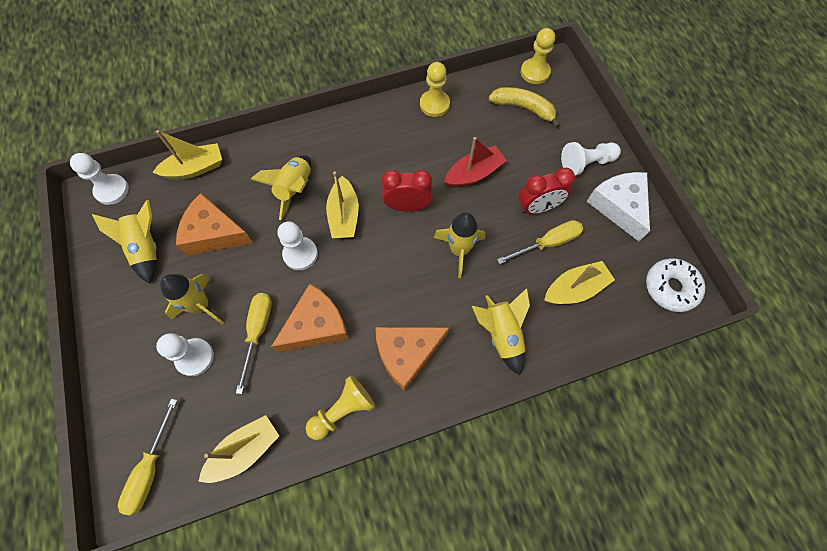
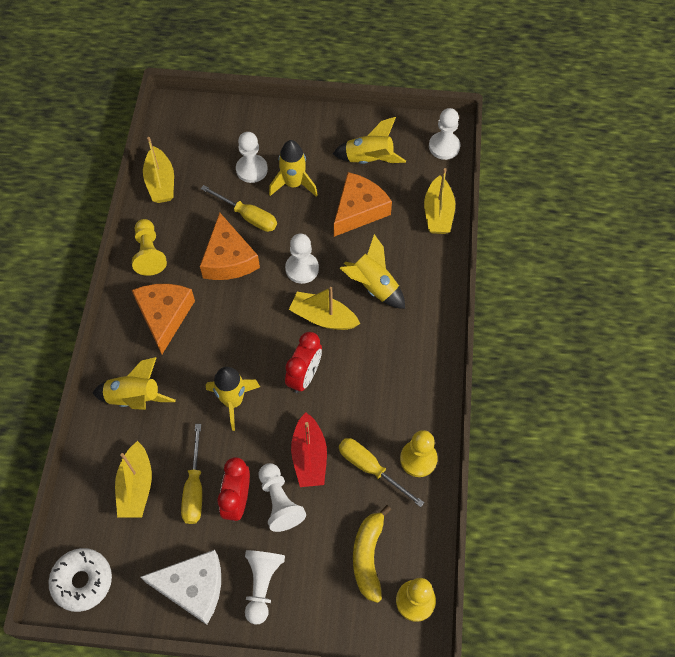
camera: 115 degrees right, 5 degrees down
yellow screwdriver [118,399,177,515] -> yellow screwdriver moved to [339,438,424,507]
yellow banana [489,87,560,128] -> yellow banana turned 135 degrees clockwise [353,505,392,603]
none -> white pawn [258,463,306,532]

